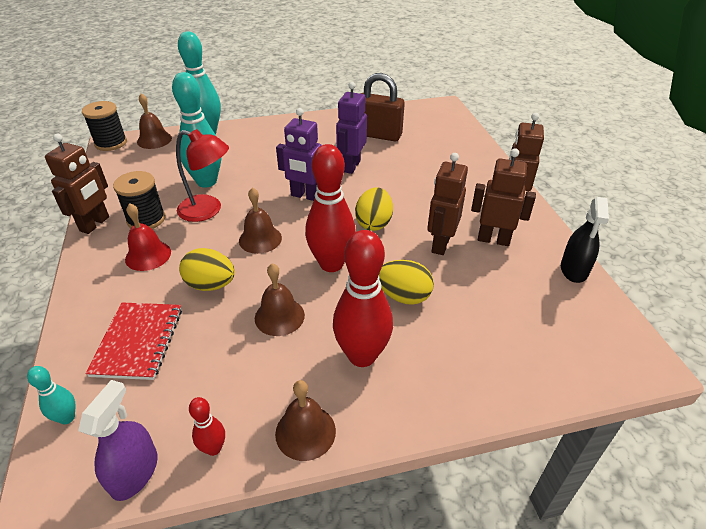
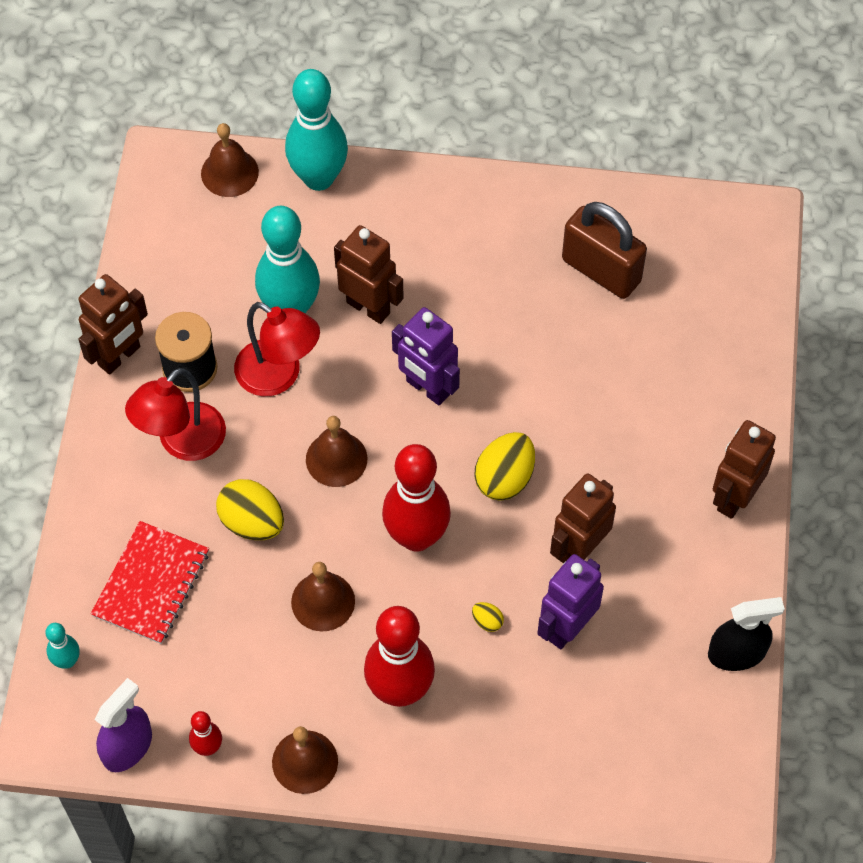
camera: 20 degrees right, 20 degrees up
black spool [82,101,127,151] -> none
red bell [125,203,171,271] -> red lamp [125,368,226,461]
purple robot [336,82,367,174] -> purple robot moved to [537,554,604,649]
yellow egg [379,260,434,305] -> yellow egg [472,602,504,632], size x0.46
brown robot [471,149,536,246] -> brown robot moved to [334,225,404,324]
black spray bottle [561,197,609,283] -> black spray bottle turned 135 degrees counterclockwise [708,597,785,671]

